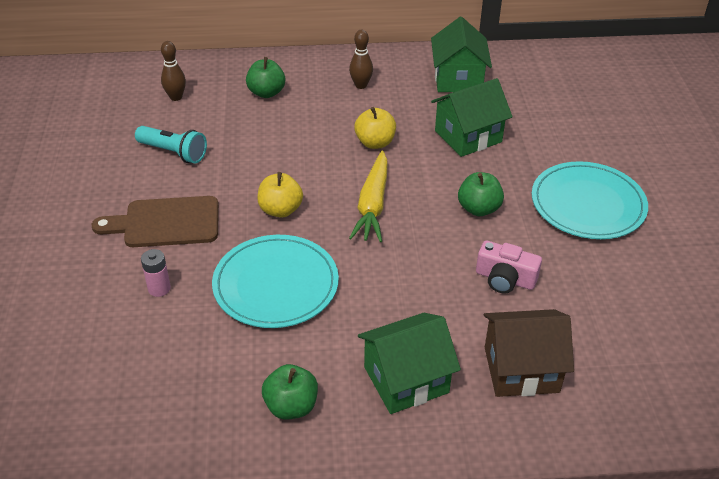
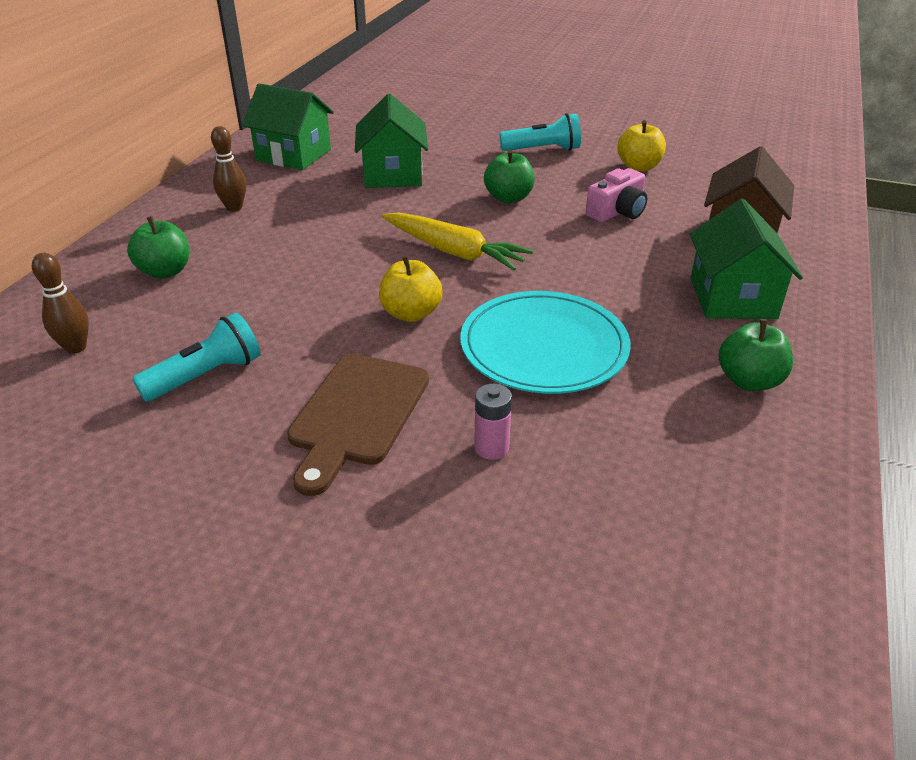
camera: 65 degrees left, 5 degrees down
yellow apple [354,107,396,149] -> yellow apple moved to [617,120,666,171]
turquoise plate [532,161,648,239] -> turquoise flashlight [500,113,581,151]

